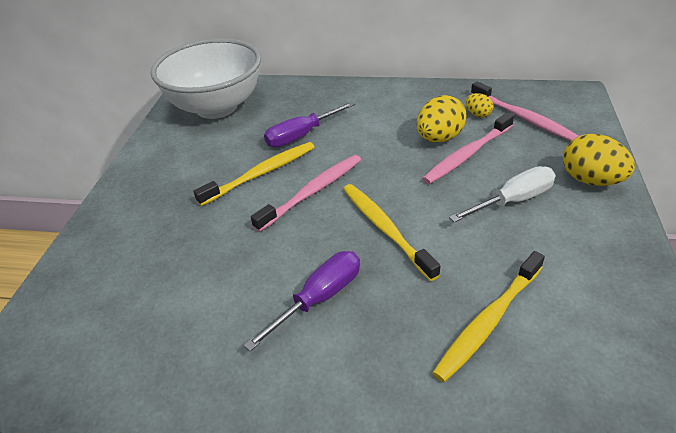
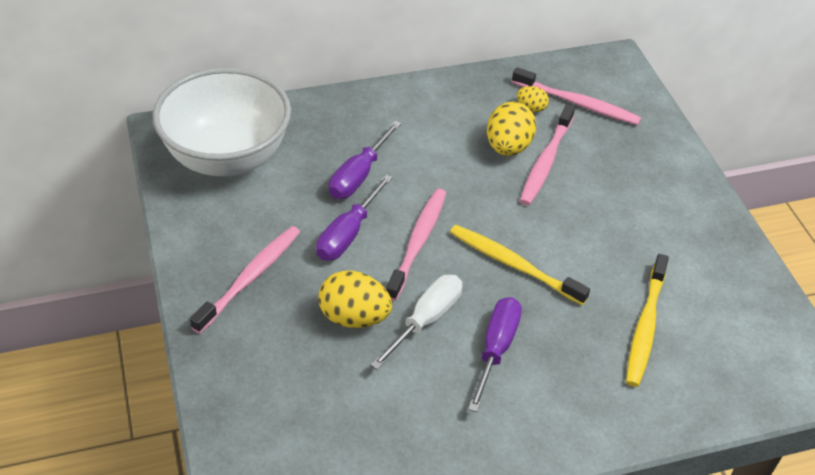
camera: 30 degrees left, 5 degrees up
yellow toothbrush [193,142,314,206] -> purple screwdriver [316,175,393,261]
white screwdriver [449,166,556,222] -> white screwdriver moved to [370,275,462,370]
yellow egg [563,134,635,186] -> yellow egg moved to [318,271,392,328]
none -> pink toothbrush [190,226,300,334]

